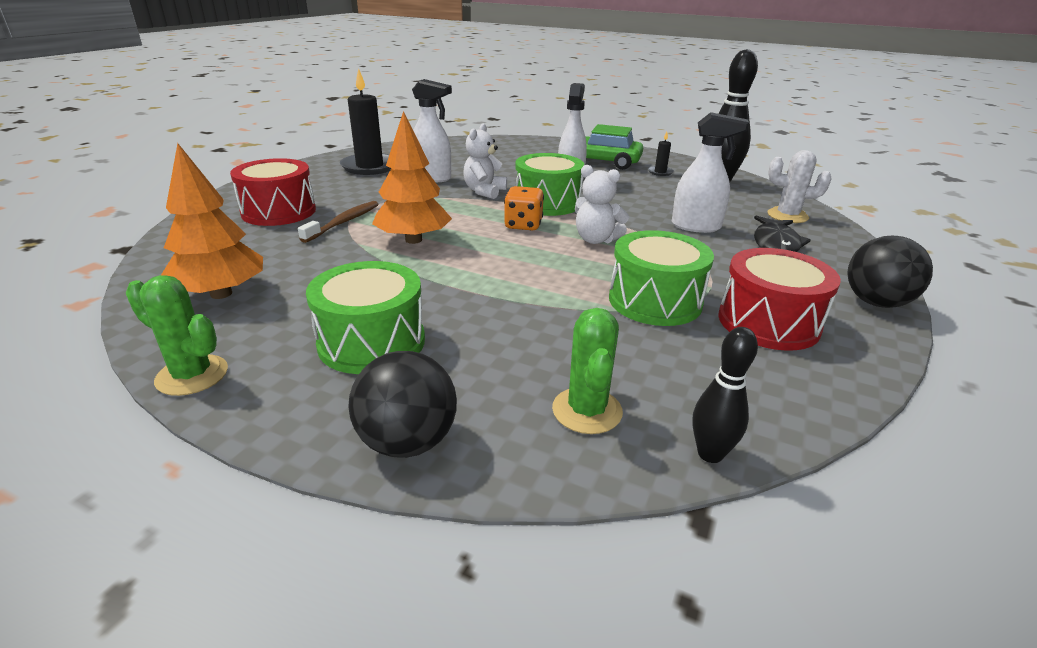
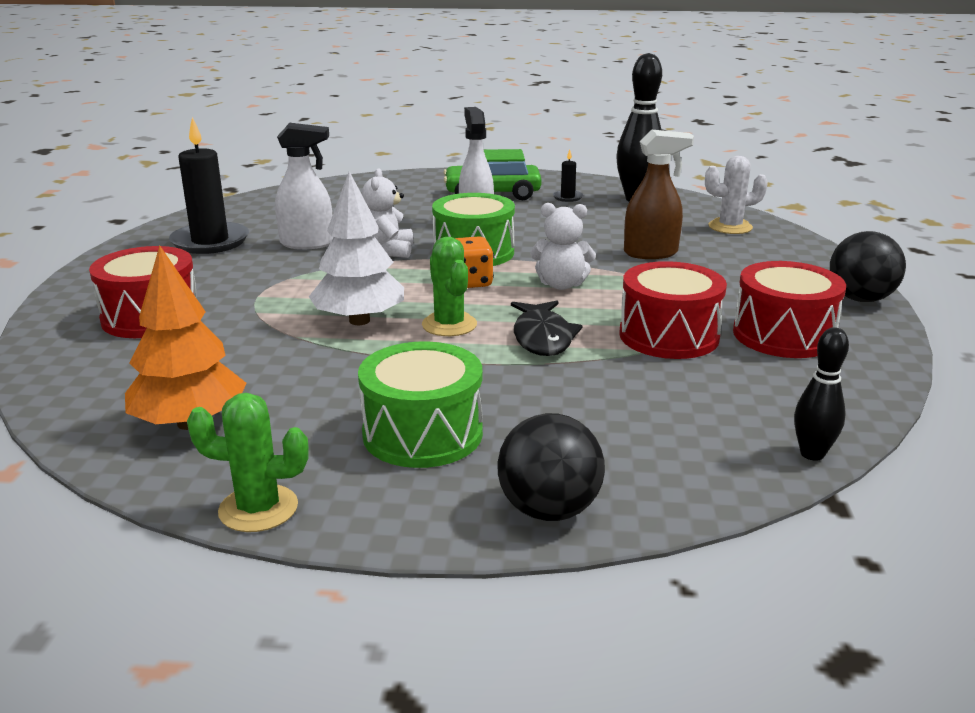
camera: 20 degrees left, 5 degrees down
brown toothbrush [298,201,379,243] -> none
orange tree [372,111,452,244] -> white tree [309,171,404,325]
green cactus [552,308,623,434] -> green cactus moved to [422,237,477,336]
green drum [609,230,714,326] -> red drum [620,261,727,359]
white spray bottle [672,112,749,233] -> brown spray bottle [624,130,694,259]
black fish [754,216,811,252] -> black fish moved to [511,301,582,356]

